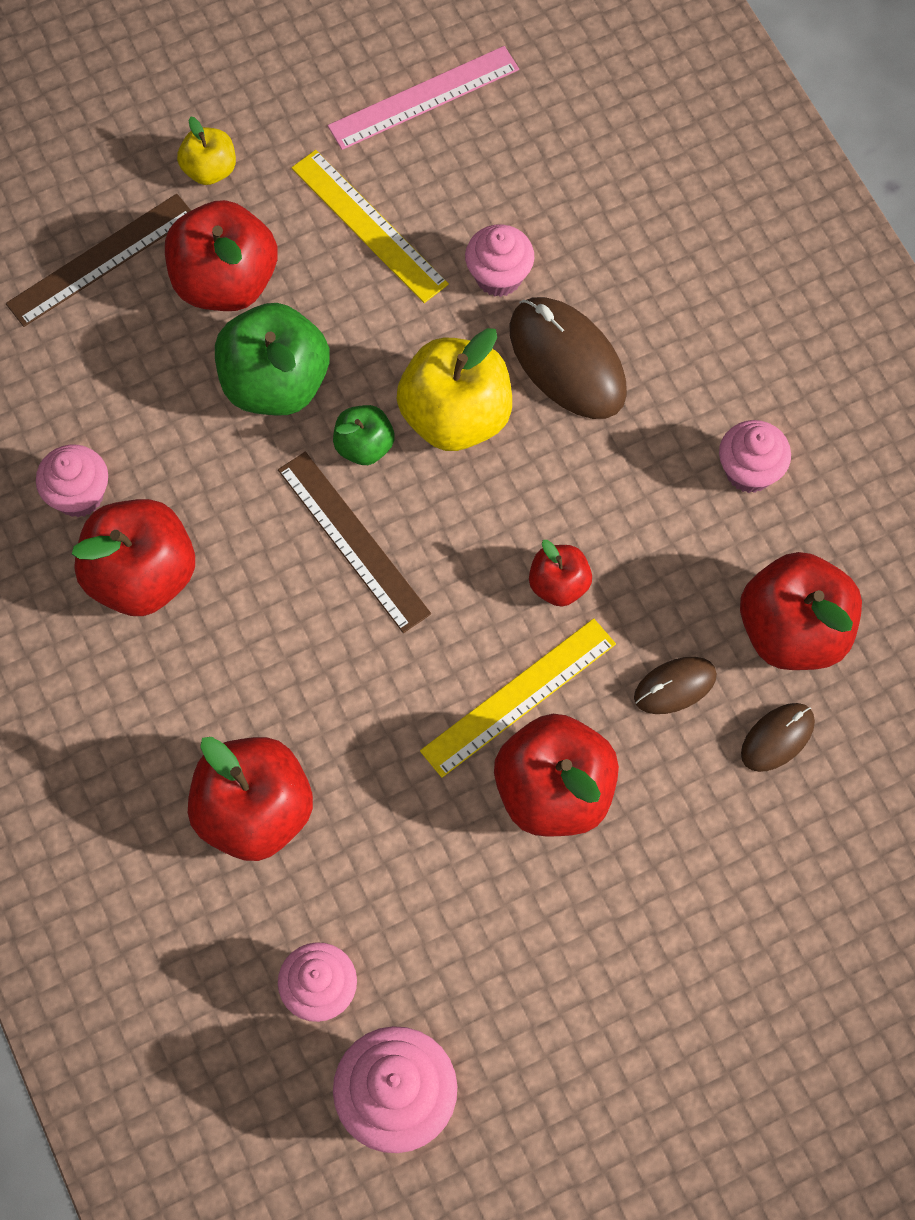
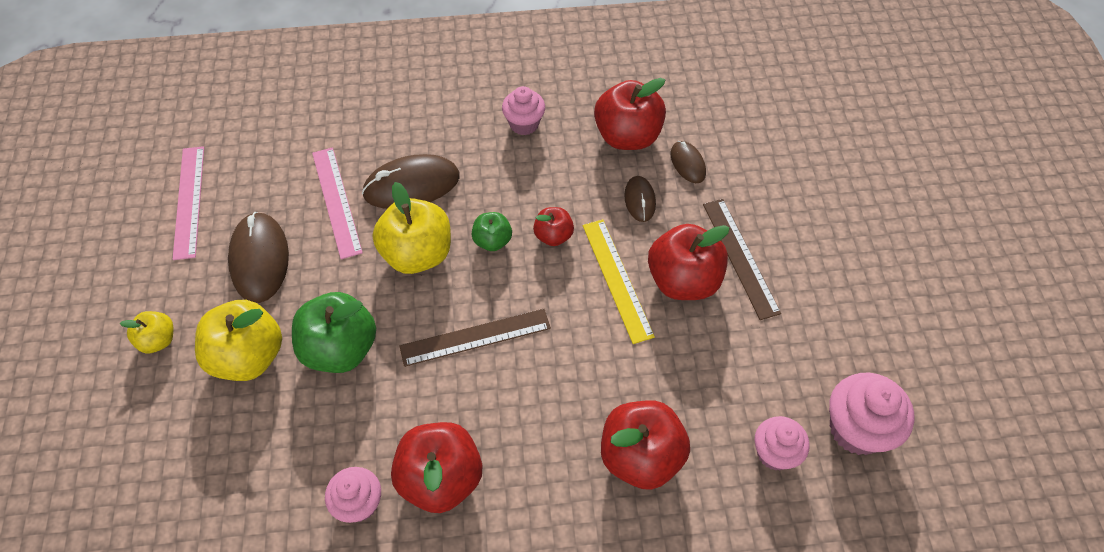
camera: 70 degrees left, 10 degrees down
brown ruler [6,194,191,327] -> brown ruler moved to [703,199,781,320]
red apple [165,200,278,311] -> yellow apple [195,300,282,381]
yellow ruler [291,150,449,303] -> brown mouse [228,212,289,303]
green apple [333,405,395,465] -> green apple moved to [472,212,512,251]
pink cupcake [465,224,534,297] -> pink ruler [312,147,363,259]

